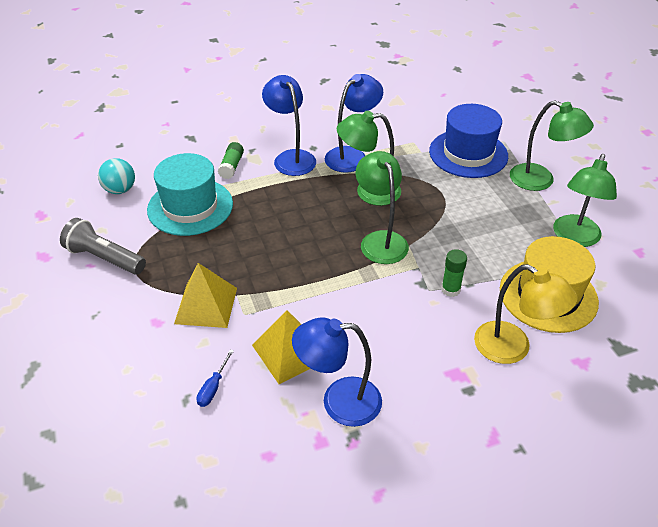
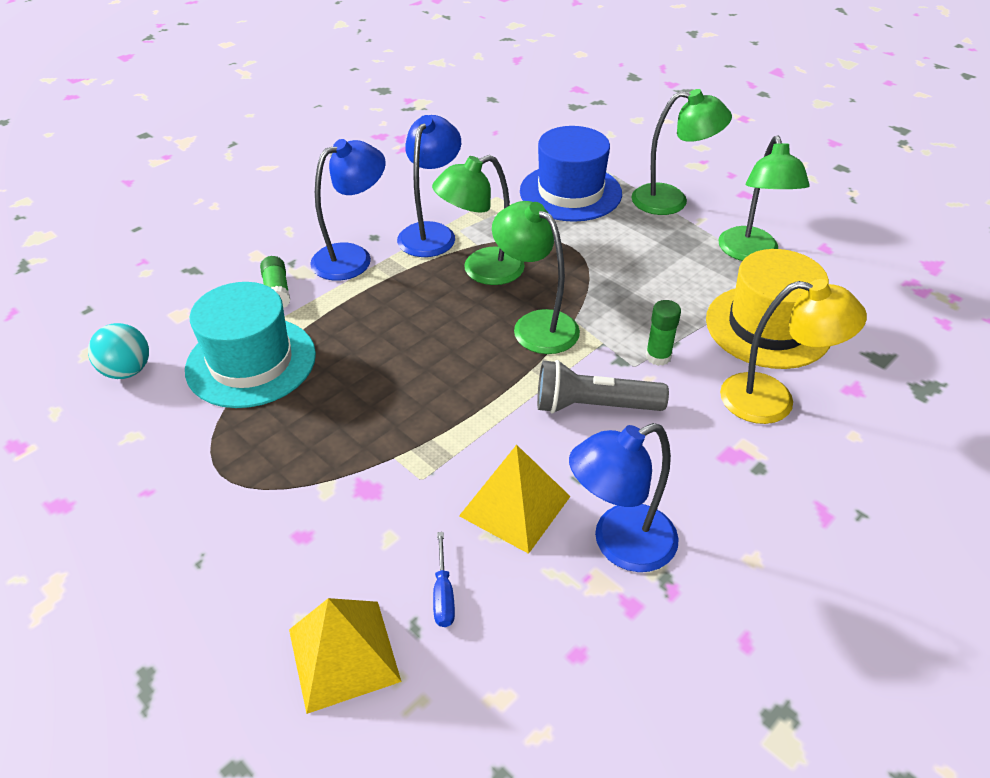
camera: 25 degrees left, 0 degrees up
grey flashlight [60,218,146,275] -> grey flashlight moved to [537,360,669,414]
yellow pyramid [174,263,237,328] -> yellow pyramid moved to [289,598,401,714]
blue lamp [262,75,316,176] -> blue lamp turned 105 degrees clockwise [310,139,386,281]

